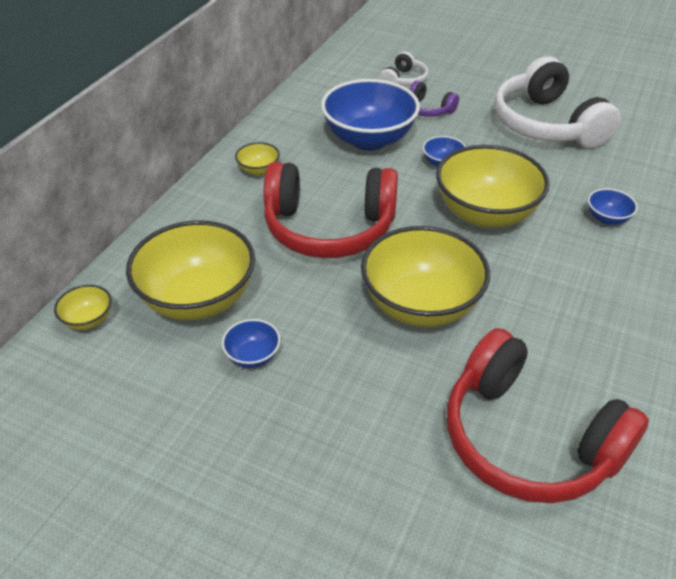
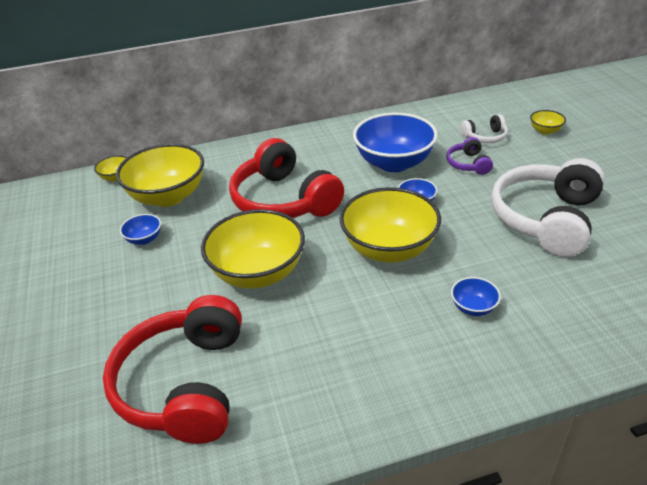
camera: 50 degrees right, 5 degrees down
yellow bowl [235,142,280,176] -> yellow bowl moved to [530,110,566,135]

